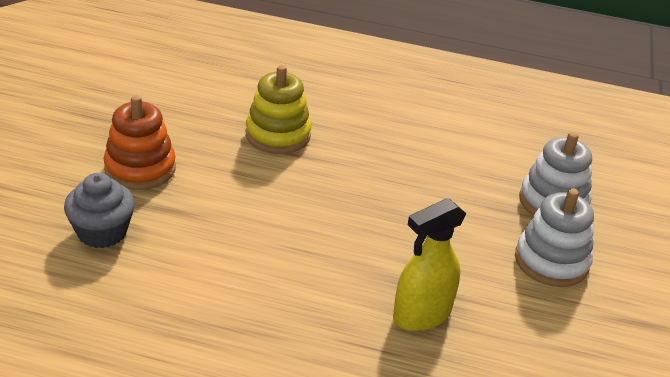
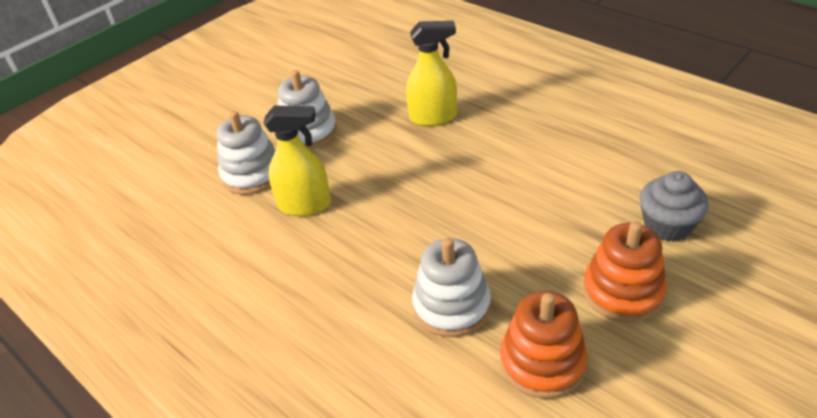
camera: 145 degrees left, 5 degrees up
yellow stacking toy [246,65,311,154] -> white stacking toy [412,238,491,337]
none -> yellow spray bottle [264,106,331,216]
none -> orange stacking toy [500,291,587,399]

